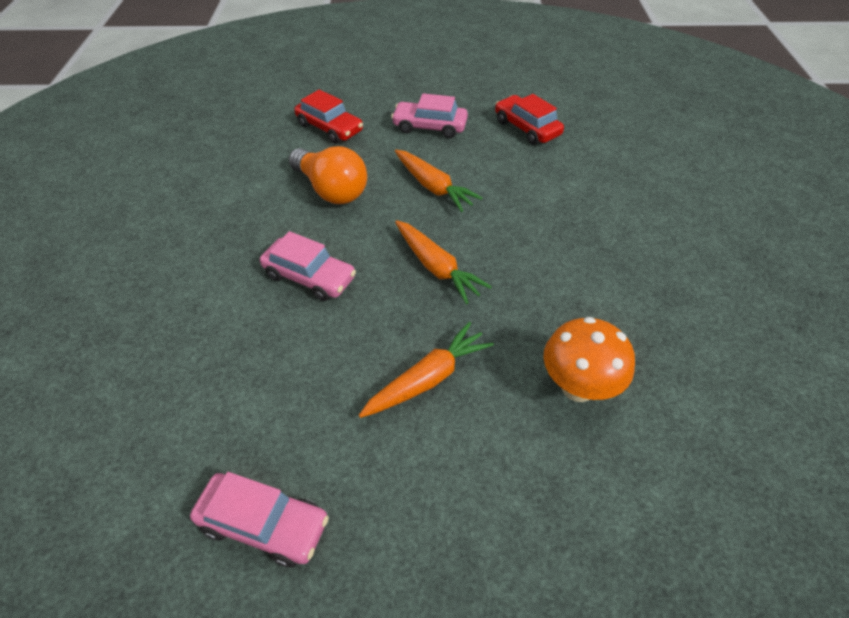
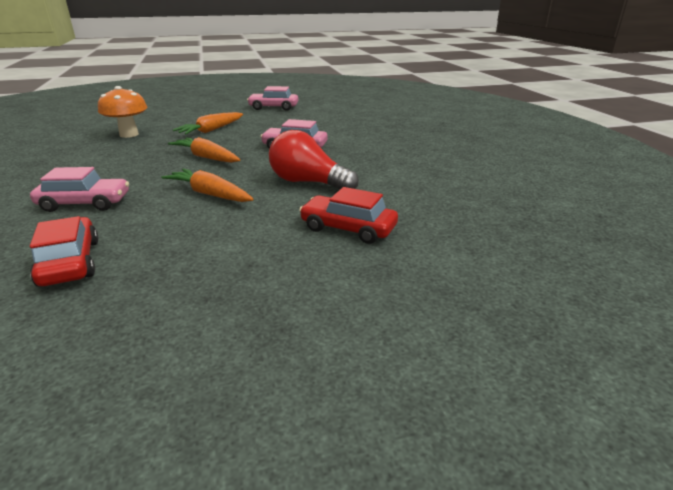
camera: 165 degrees right, 20 degrees down
orange light bulb [289,146,367,204] -> red light bulb [269,130,359,190]
pink car [391,93,468,138] -> pink car moved to [30,167,129,212]
red car [495,94,564,145] -> red car turned 150 degrees counterclockwise [30,216,99,287]

